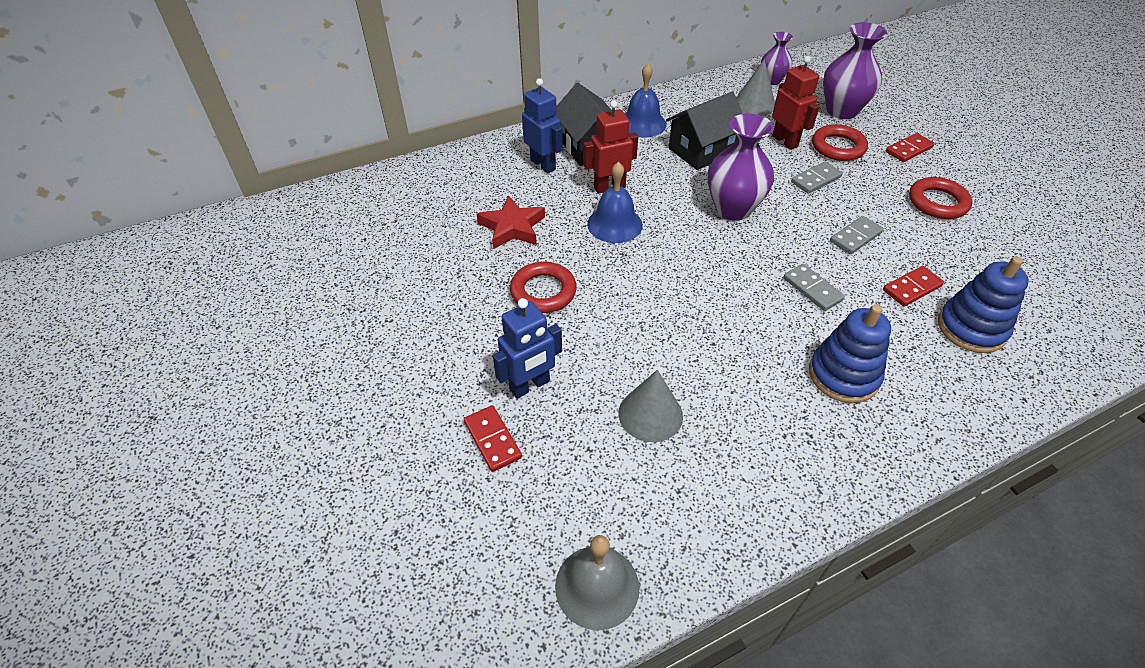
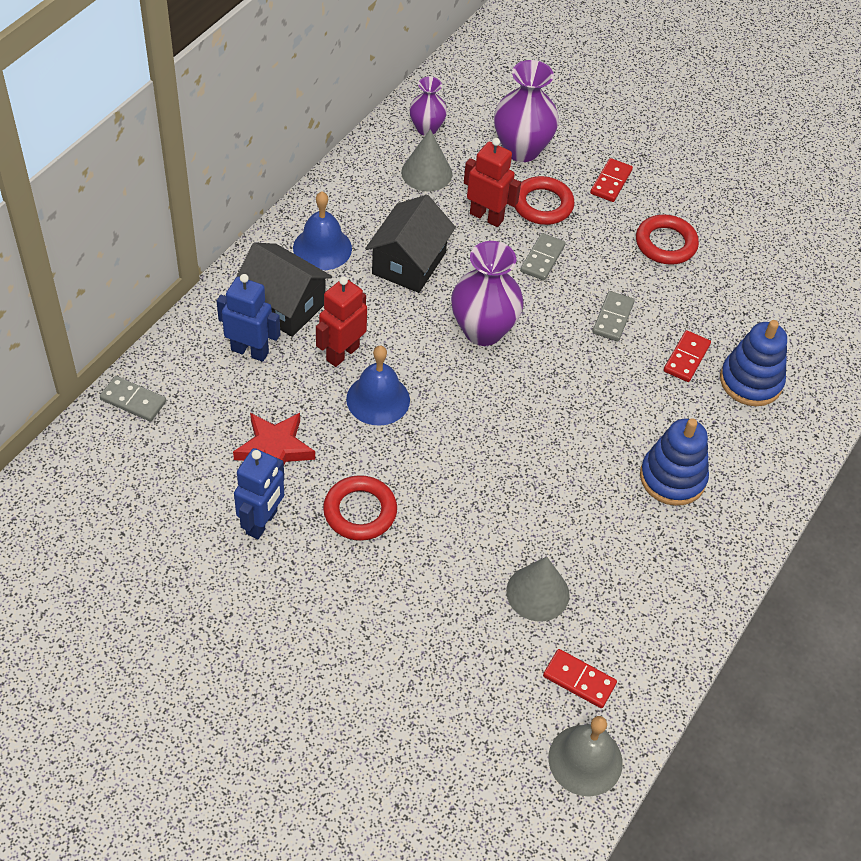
camera: 35 degrees left, 5 degrees up
red domino [464,405,522,472] -> red domino moved to [543,649,617,708]
blue robot [493,298,562,399] -> blue robot moved to [234,448,284,539]
grey domino [783,264,845,311] -> grey domino moved to [100,376,166,422]

